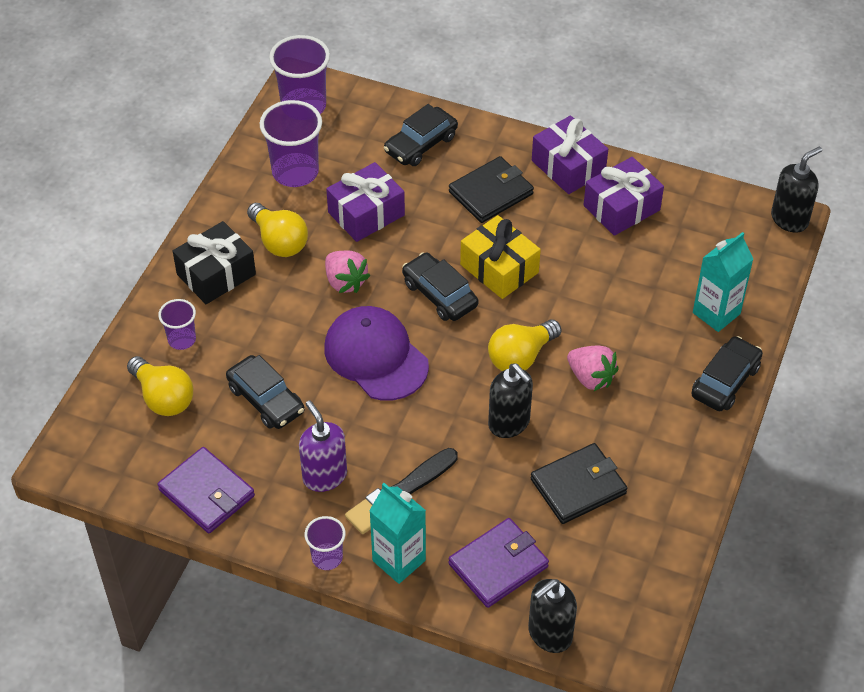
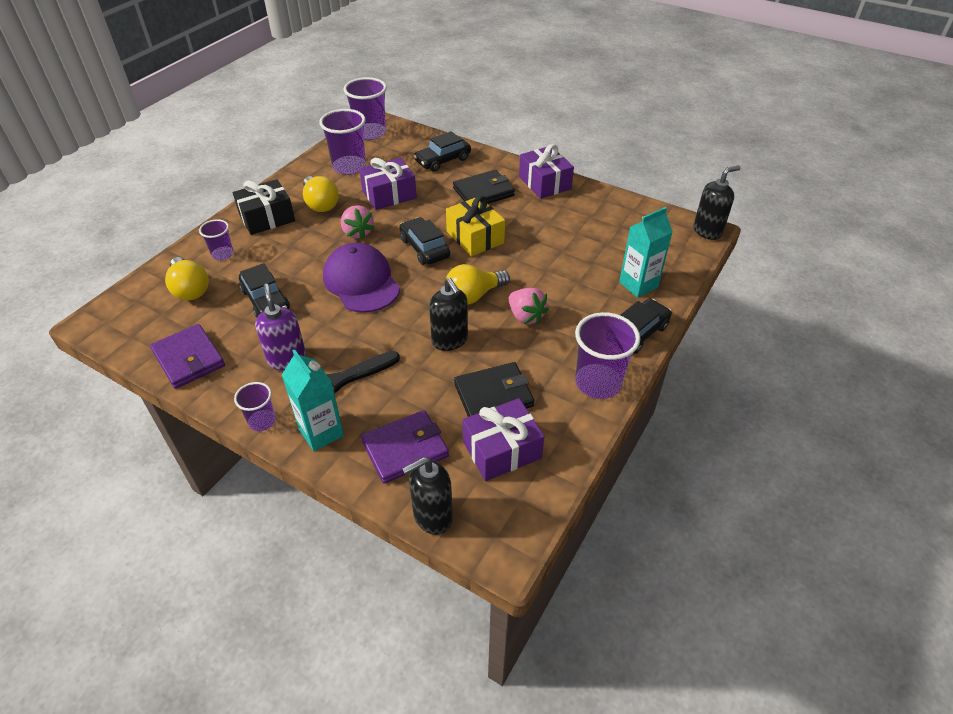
camera: 10 degrees right, 5 degrees down
purple gift [584,157,664,236] -> purple gift moved to [463,398,544,481]
none -> purple cup [575,312,640,399]

